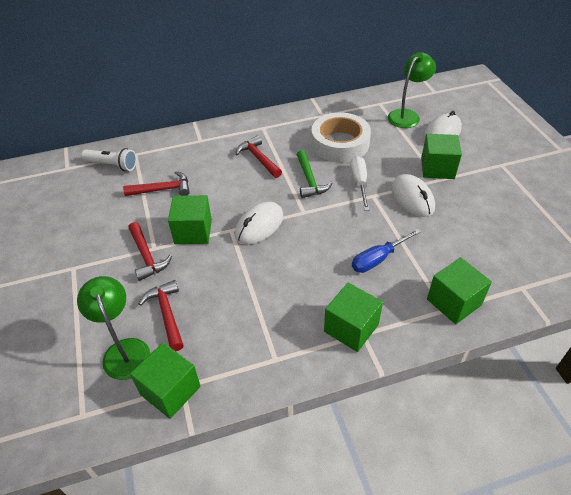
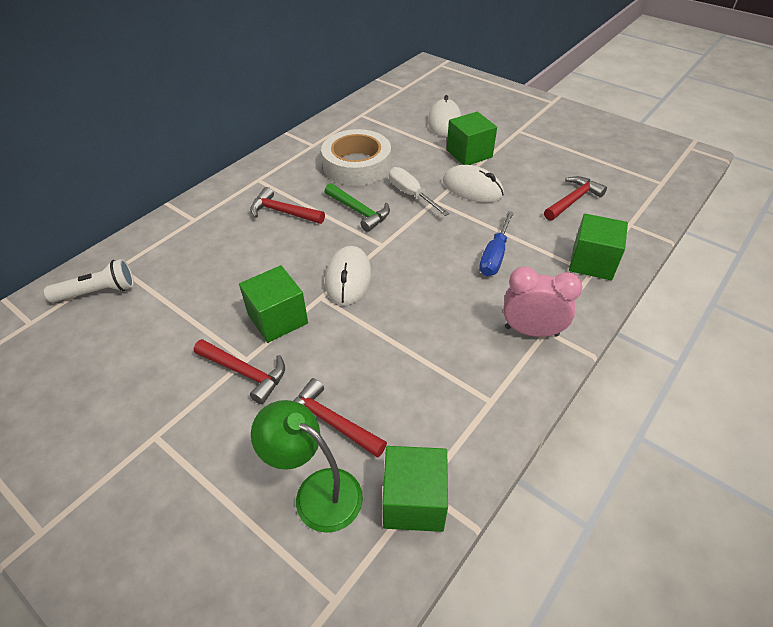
camera: 35 degrees left, 0 degrees up
red hammer [123,171,190,196] -> red hammer moved to [544,176,607,221]
green cube [324,282,383,352] -> pink clock [503,266,583,337]
green lamp [388,52,436,128] -> none

